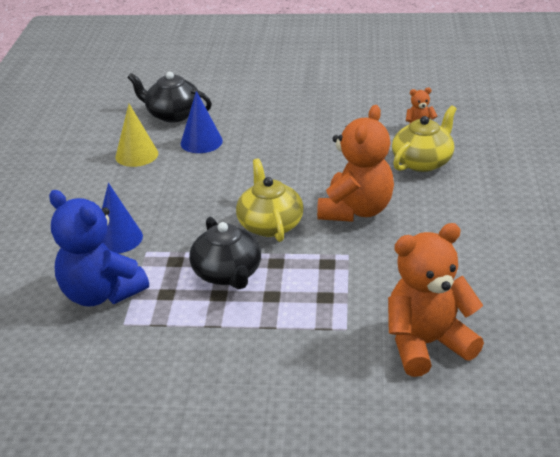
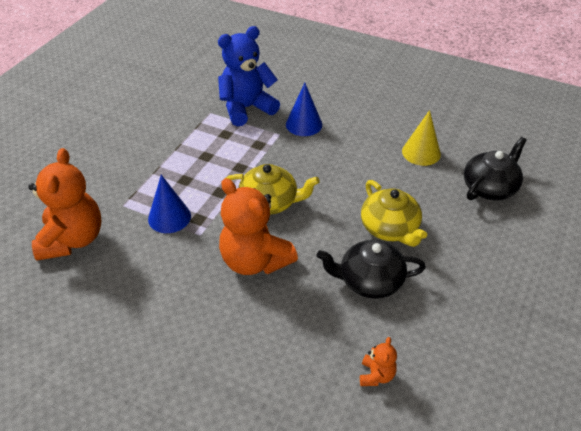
camera: 110 degrees right, 10 degrees up
blue cone [181,91,223,153] -> blue cone moved to [148,175,191,233]
black teapot [189,217,261,289] -> black teapot moved to [317,240,426,299]
yellow teapot [392,106,457,172] -> yellow teapot moved to [361,180,427,247]

